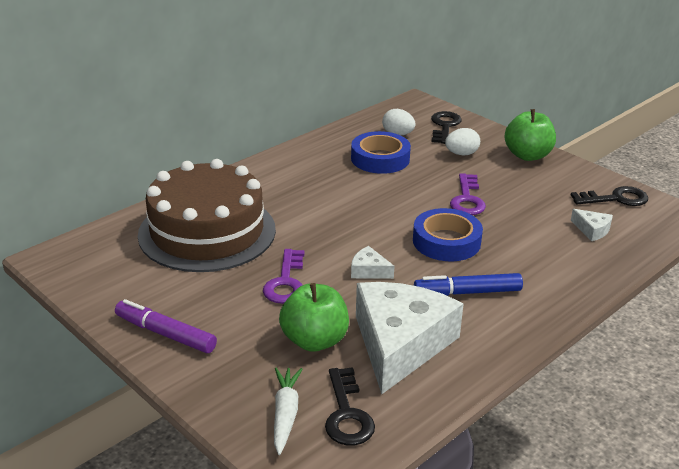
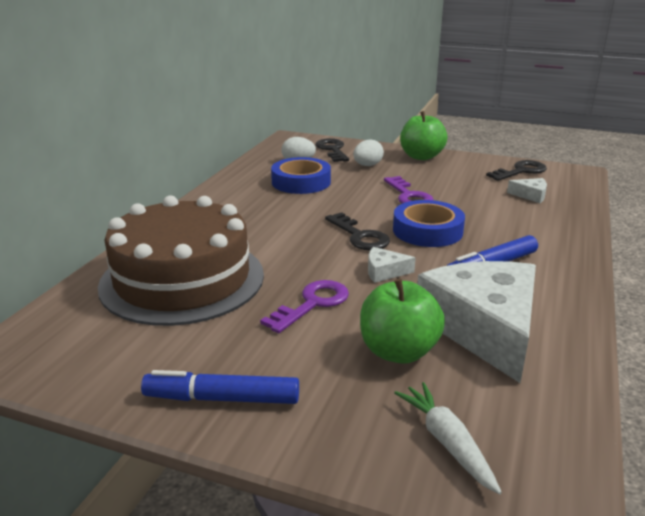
camera: 25 degrees left, 5 degrees down
purple marker [115,299,217,353] -> blue marker [141,370,299,404]
purple key [263,249,305,304] -> purple key turned 120 degrees counterclockwise [260,280,349,333]
black key [325,367,375,446] -> black key moved to [325,212,390,250]

